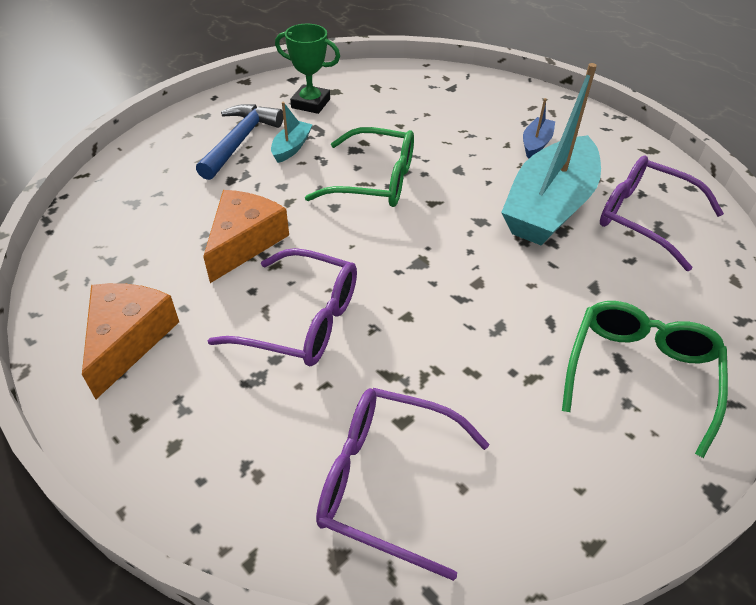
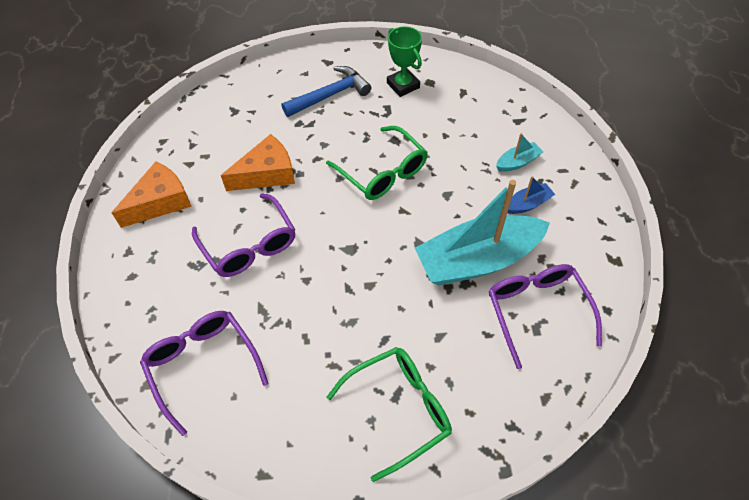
camera: 40 degrees right, 10 degrees up
turquoise boat [271,102,313,163] -> turquoise boat moved to [496,133,543,172]

